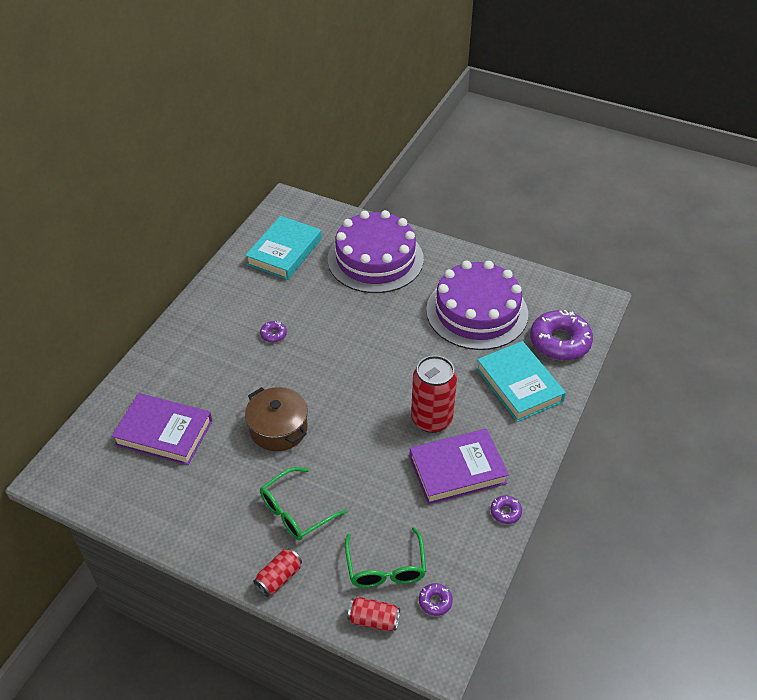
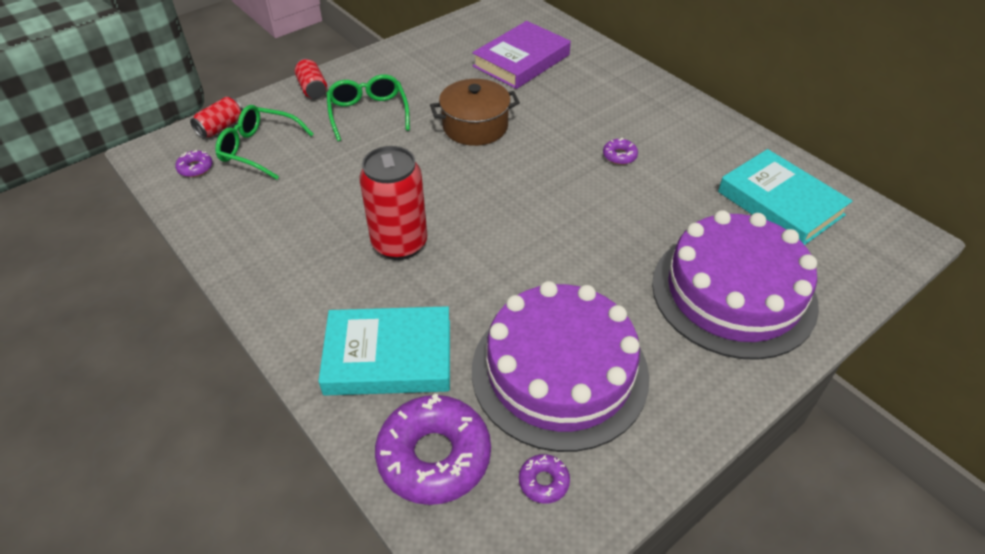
camera: 115 degrees right, 0 degrees up
purple book [409,429,509,505] -> none
purple donut [491,495,522,524] -> purple donut moved to [519,454,570,504]

